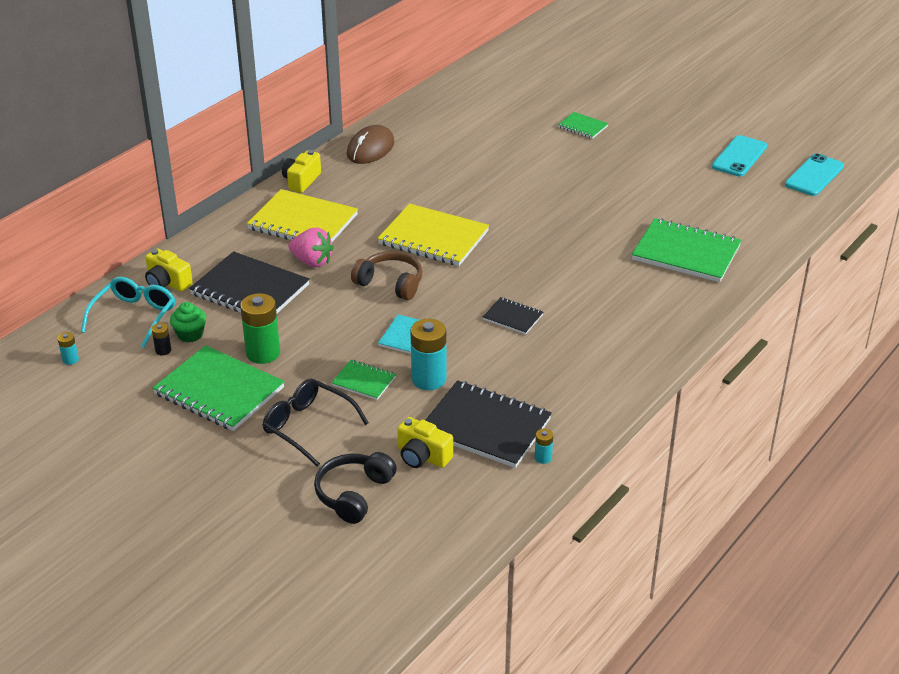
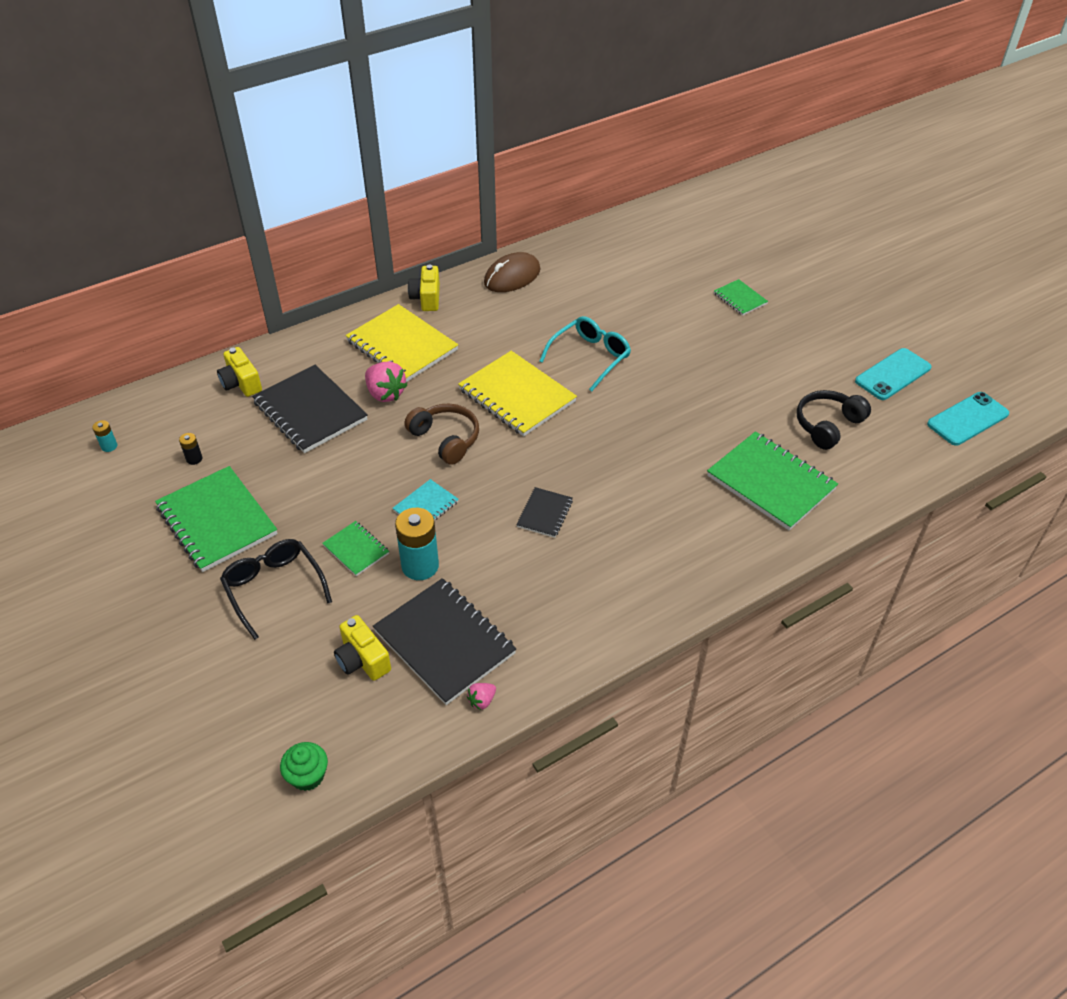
camera: 20 degrees right, 10 degrees up
turquoise glasses [81,277,175,348] -> turquoise glasses moved to [539,316,631,391]
green cupcake [170,302,206,342] -> green cupcake moved to [280,742,328,791]
green battery [240,293,280,364] -> none
yellow camera [282,150,321,193] -> yellow camera turned 45 degrees counterclockwise [408,265,440,311]
black headphones [314,452,396,524] -> black headphones moved to [797,390,871,450]
black notebook [483,297,543,335] -> black notebook turned 60 degrees clockwise [516,487,573,538]
turquoise battery [535,429,553,464] -> pink strawberry [467,683,496,710]

